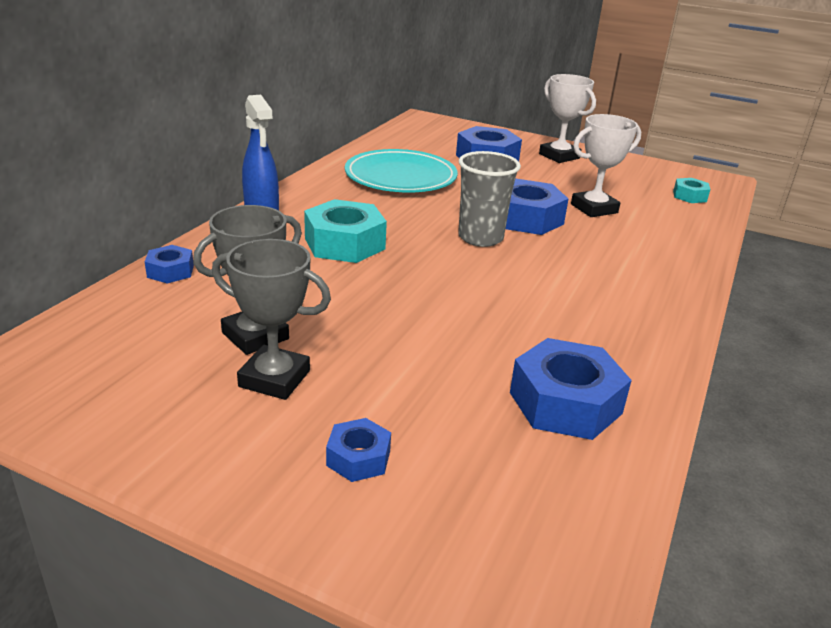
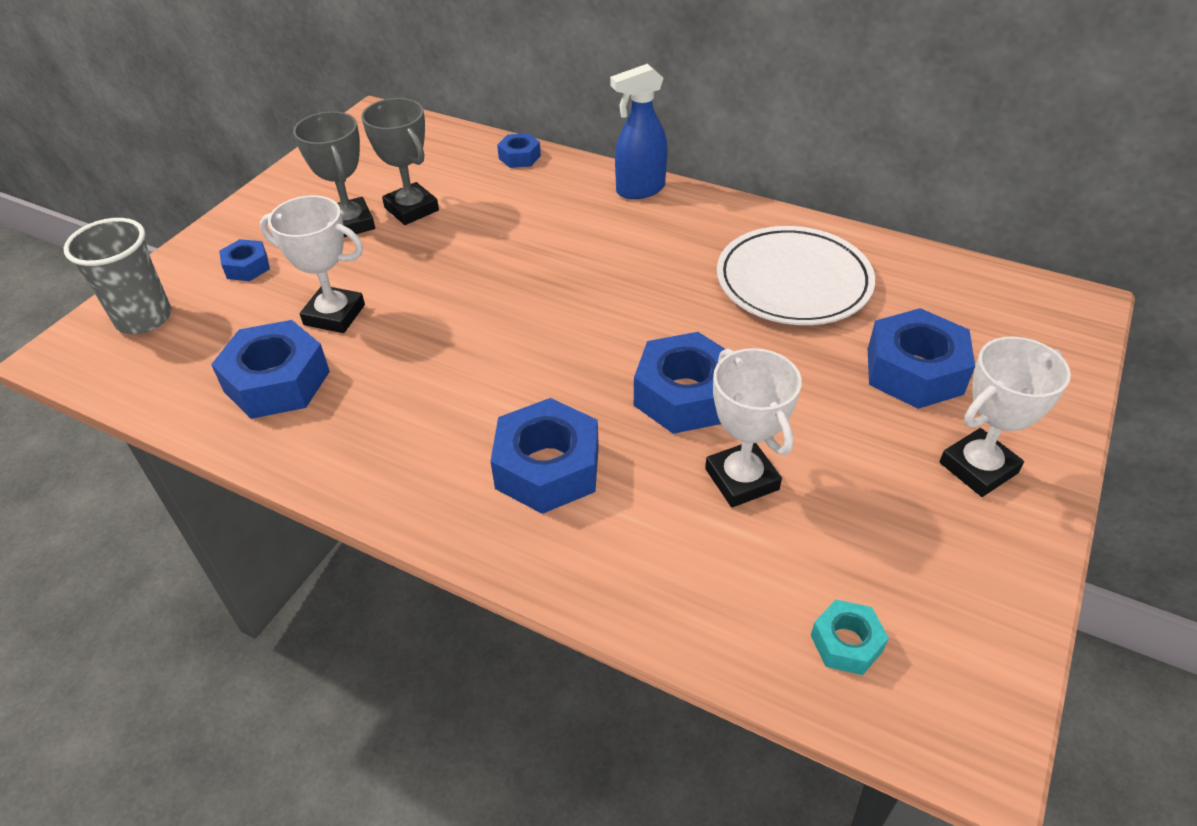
camera: 95 degrees right, 15 degrees up
grey trophy [212,239,331,400] -> grey trophy turned 45 degrees counterclockwise [293,111,375,237]
turquoise nut [304,199,387,263] -> none
turquoise plate [345,149,458,192] -> white plate [717,226,875,325]
grey cup [458,151,521,247] -> grey cup moved to [64,218,172,334]
none -> white trophy [260,195,365,333]
none -> blue nut [490,398,599,514]

